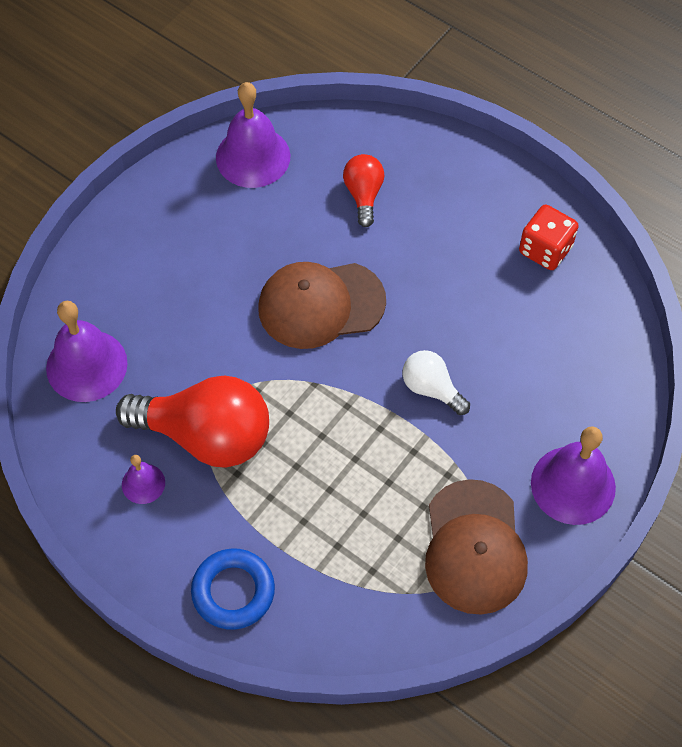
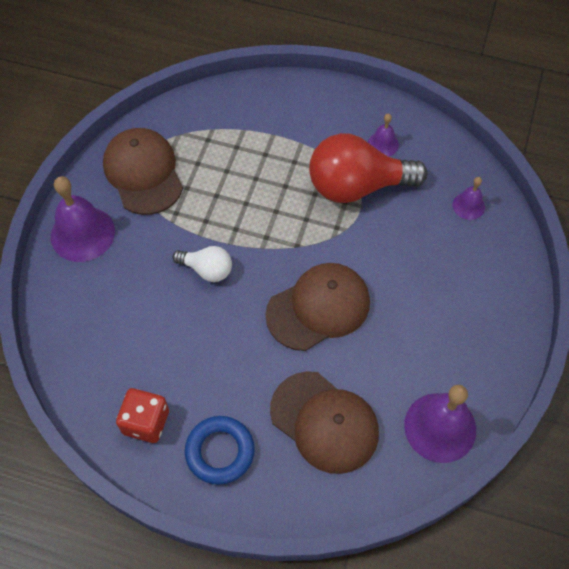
camera: 160 degrees right, 0 degrees up
purple bell [46,301,128,402] -> purple bell [453,177,485,220], size x0.52
blue ring [191,549,275,630] -> blue ring moved to [185,416,255,485]
red light bulb [343,154,384,227] -> brown cap [270,371,379,474]

